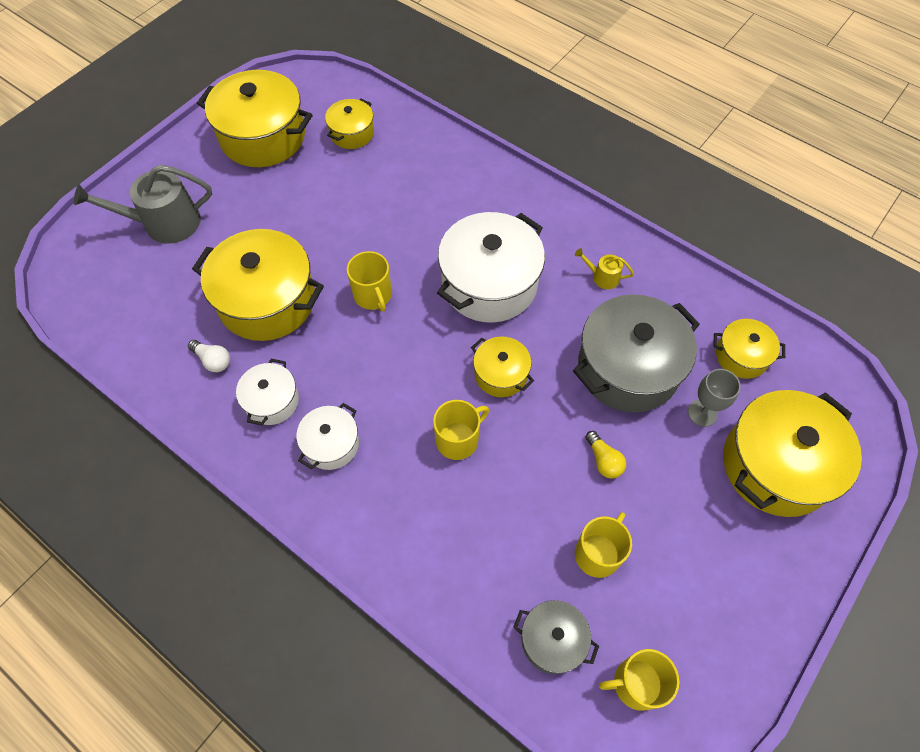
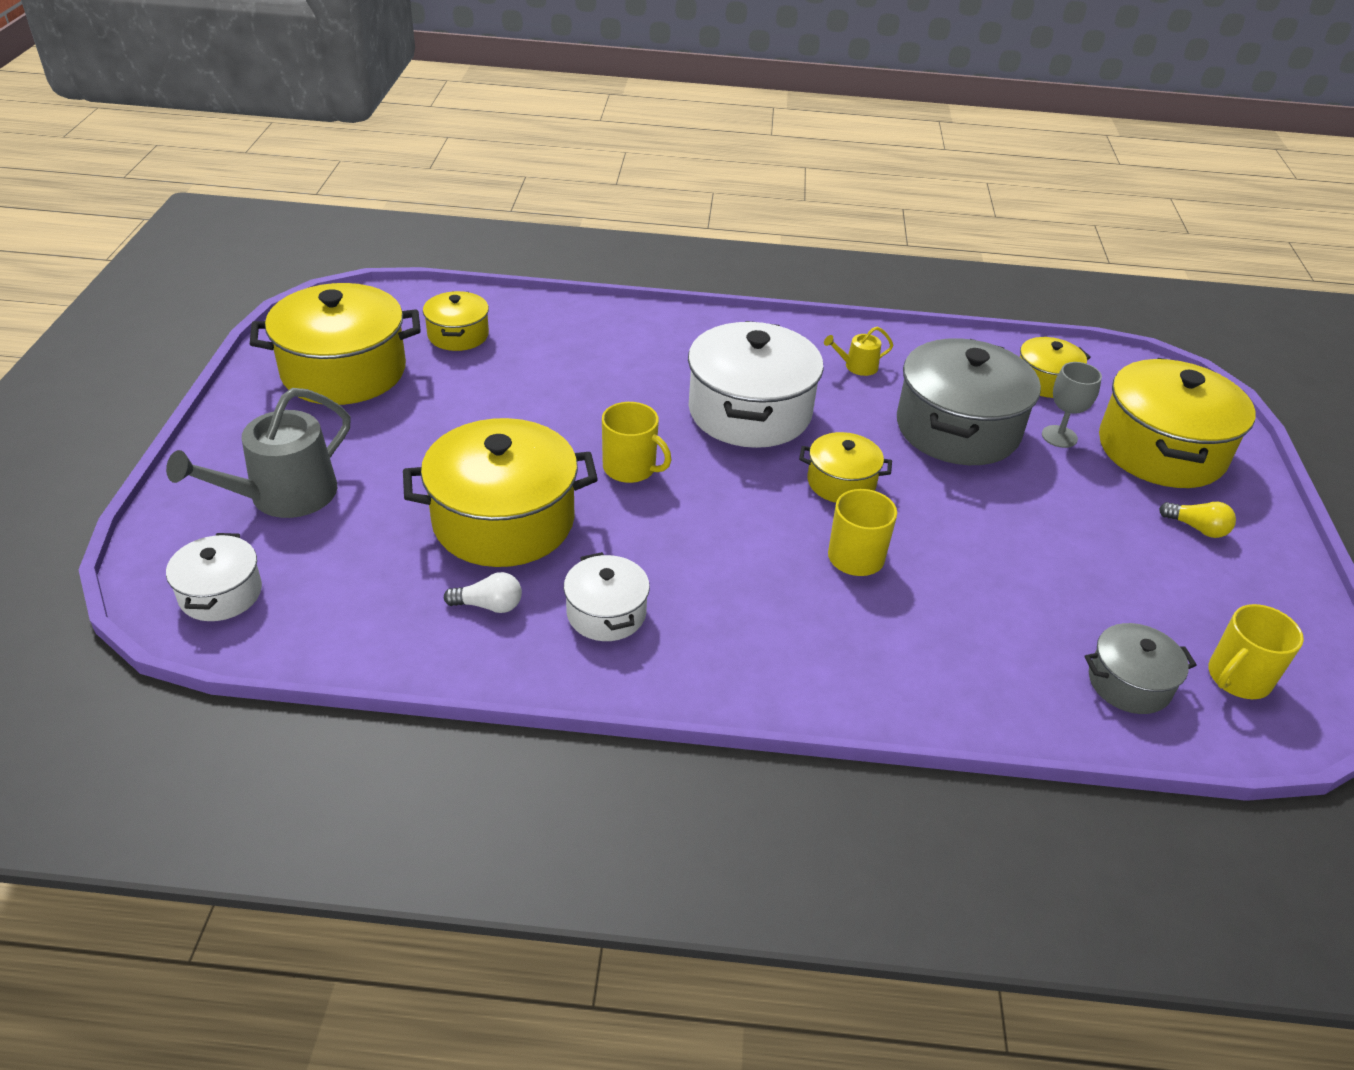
camera: 35 degrees left, 20 degrees down
white pot [296,403,359,470] -> white pot moved to [166,533,262,621]
yellow mug [575,512,632,578] -> none
yellow light bulb [586,431,626,478] -> yellow light bulb moved to [1159,502,1236,538]

